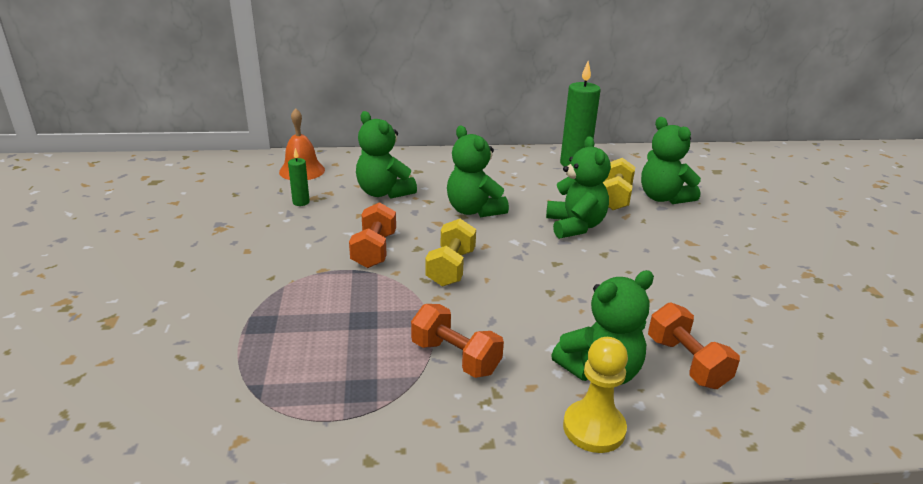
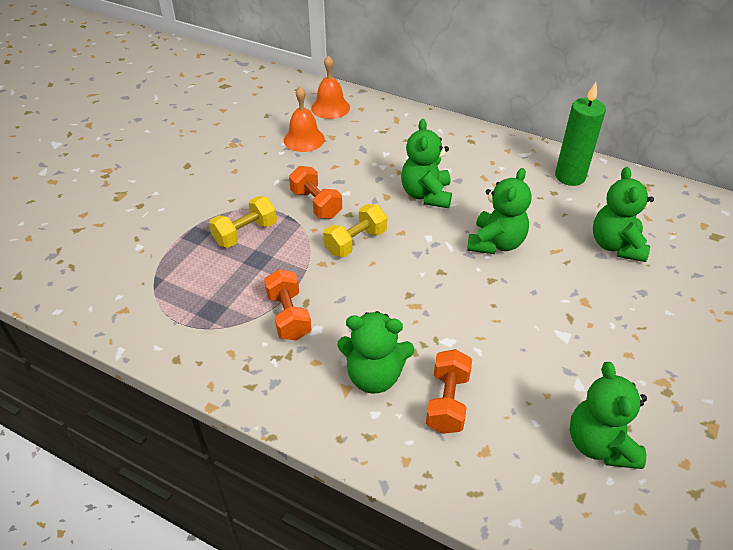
camera: 35 degrees right, 15 degrees up
green candle [288,148,310,206] -> orange bell [284,87,325,152]
orange dumbbell [349,202,396,268] -> orange dumbbell turned 75 degrees counterclockwise [289,166,342,219]
green teddy bear [356,111,417,199] -> green teddy bear moved to [570,362,647,469]
yellow pawn [563,337,628,453] -> none
yellow dumbbell [603,158,635,210] -> yellow dumbbell moved to [209,196,277,248]

